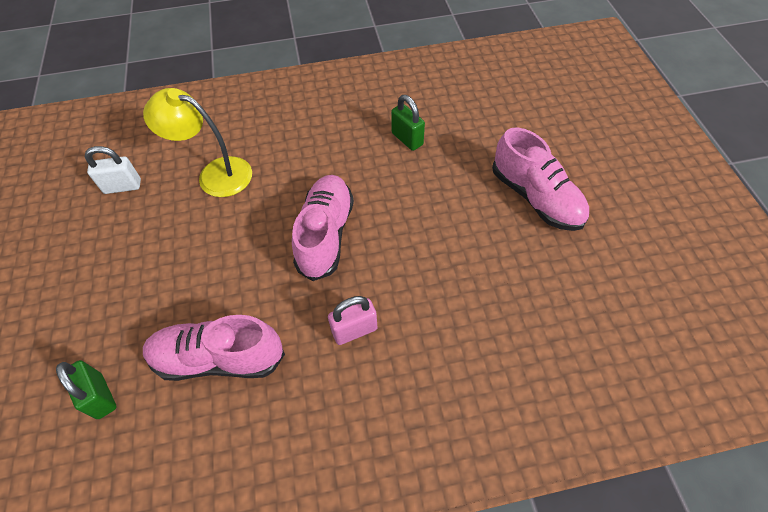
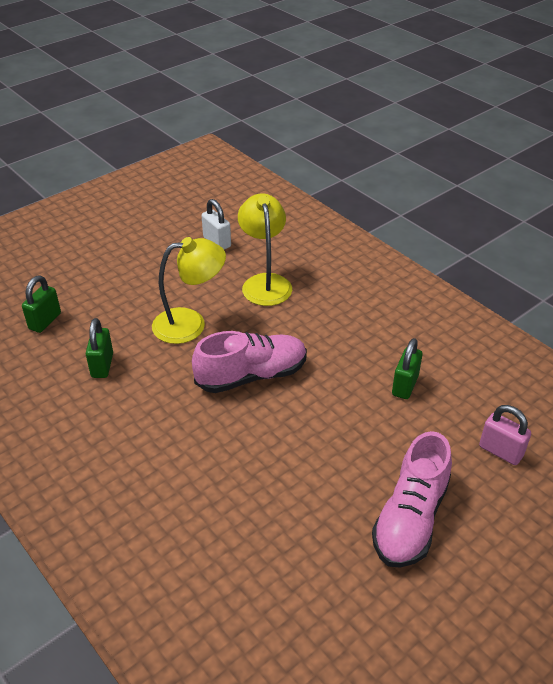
camera: 60 degrees right, 15 degrees down
pink shoe [143,315,285,381] -> green padlock [86,318,113,378]
pink padlock [328,296,378,345] -> pink padlock moved to [479,405,531,465]
none -> yellow lamp [152,237,226,344]

